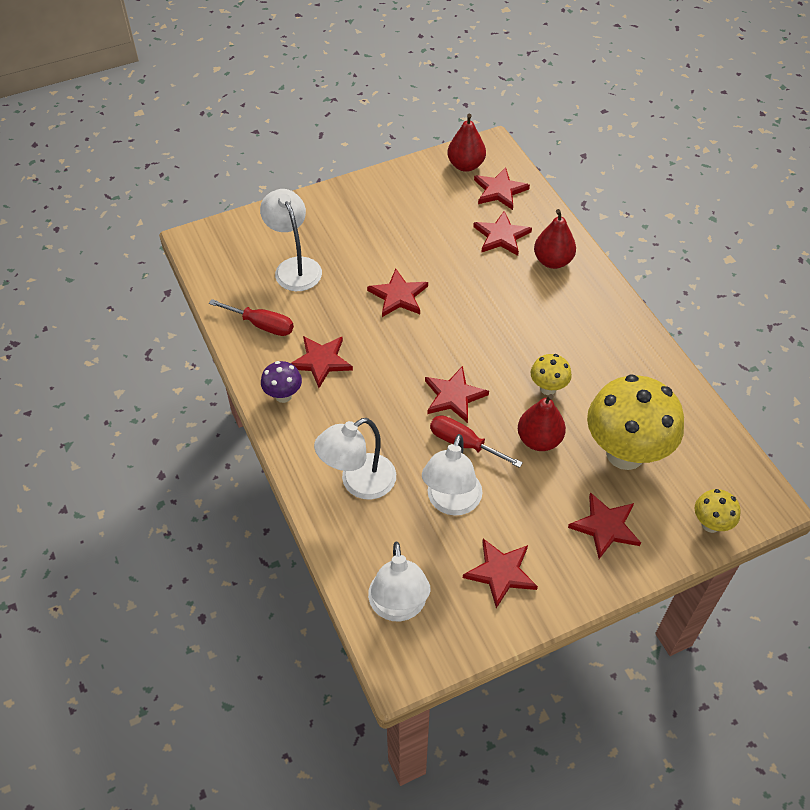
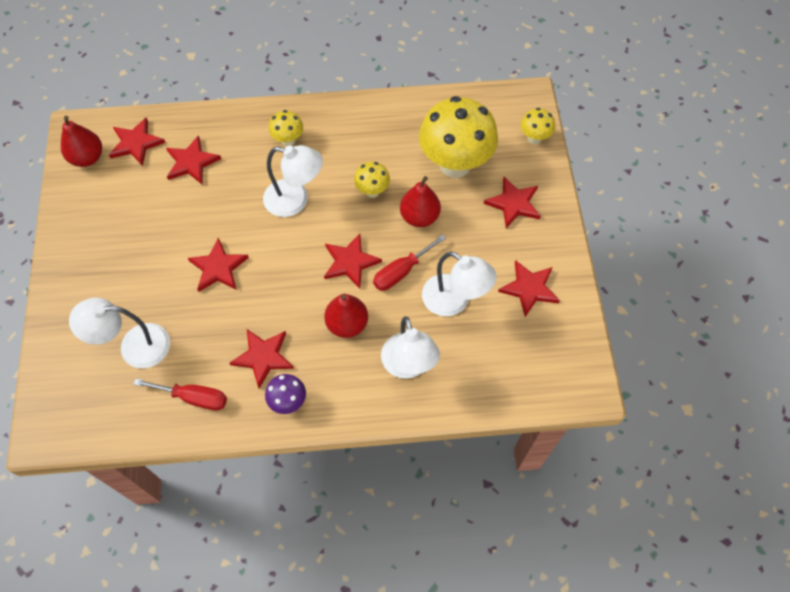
camera: 70 degrees left, 10 degrees up
red screwdriver [209,299,294,336] -> red screwdriver turned 60 degrees clockwise [134,379,227,410]
white lamp [368,542,430,621] -> white lamp moved to [263,145,323,217]
red pear [534,209,576,269] -> red pear moved to [324,294,368,338]
none -> yellow mushroom [269,110,303,146]

